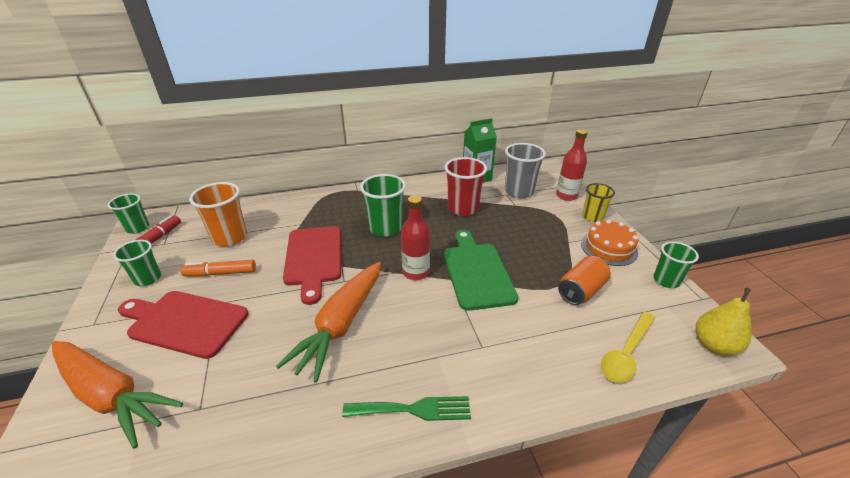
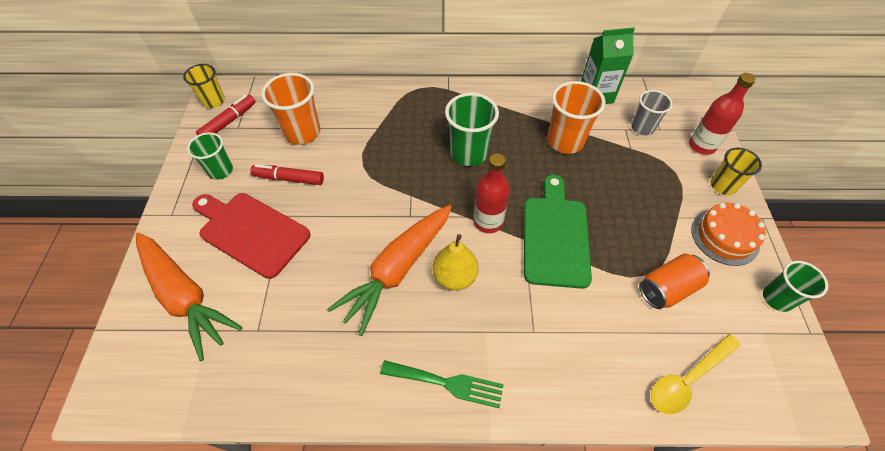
camera: 15 degrees right, 20 degrees up
green cup [108,193,149,234] -> yellow cup [183,64,225,108]
orange marker [180,260,256,276] -> red marker [250,164,324,185]
red cutting board [283,226,341,305] -> none
red cup [444,157,487,216] -> orange cup [547,81,605,154]
grey cup [505,143,546,198] -> grey cup [631,90,673,135], size x0.65
yellow pear [696,288,751,355] -> yellow pear moved to [432,234,478,291]

